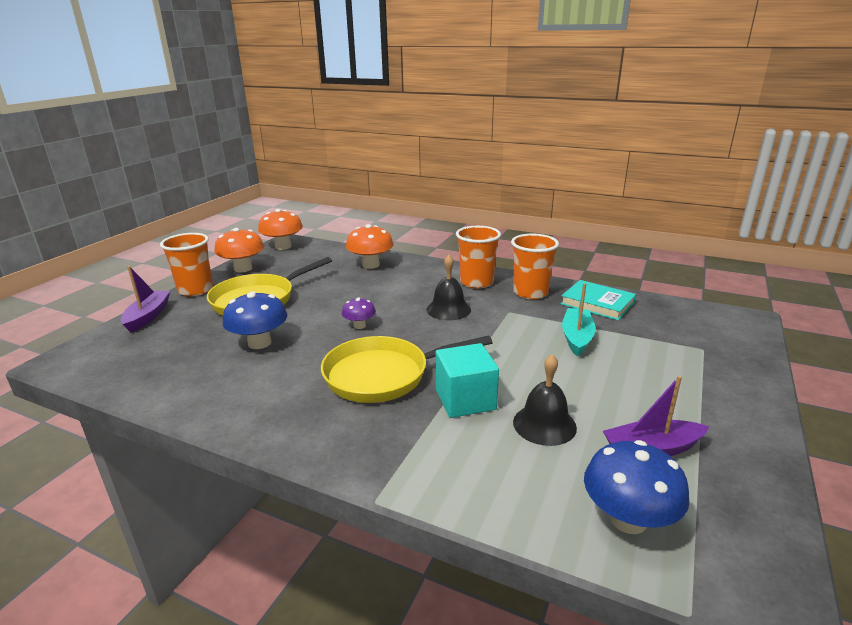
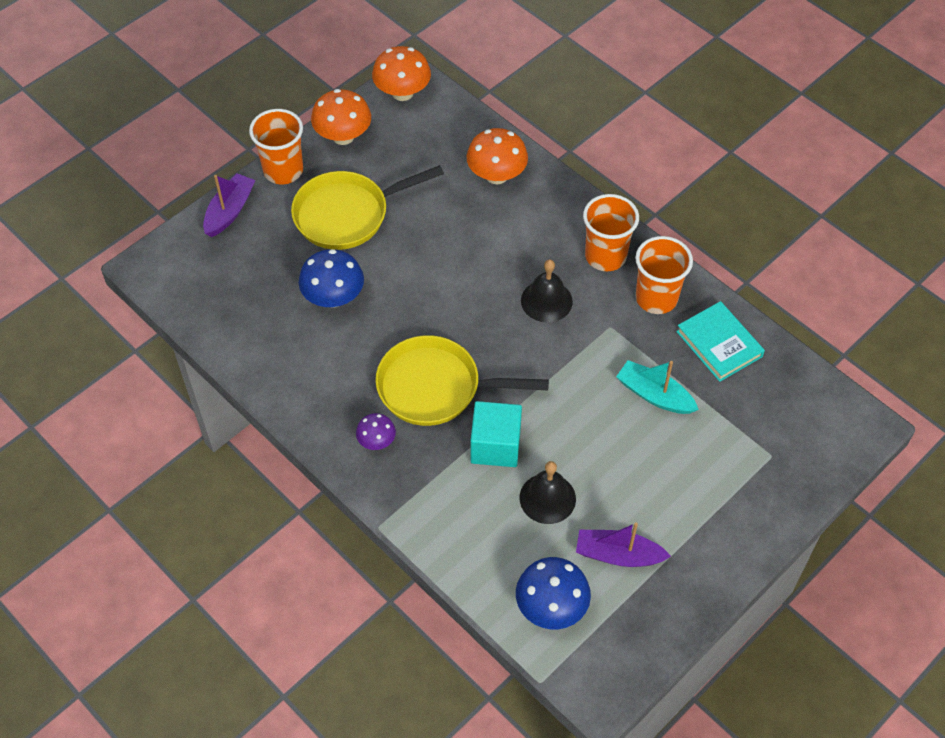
camera: 20 degrees right, 30 degrees up
purple mushroom [342,297,376,329] -> purple mushroom moved to [356,413,396,450]
turquoise boat [562,283,596,357] -> turquoise boat turned 90 degrees counterclockwise [616,360,699,414]

